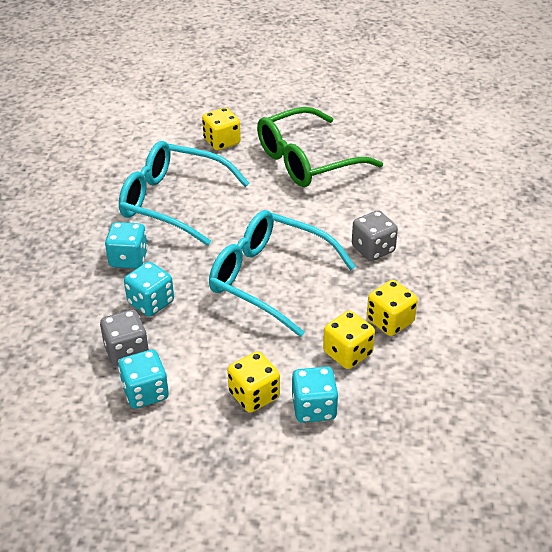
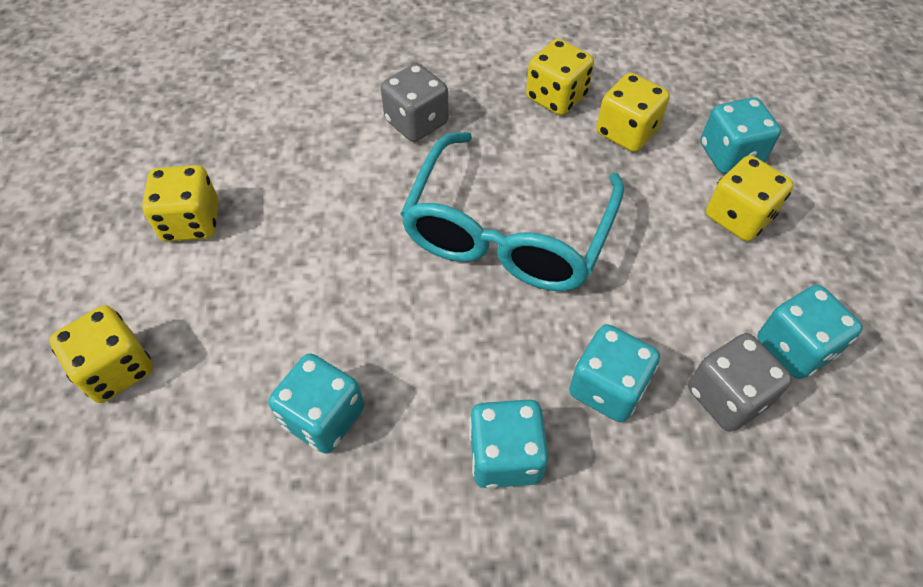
camera: 100 degrees left, 15 degrees up
turquoise glasses [119,141,249,246] -> turquoise dice [268,353,364,454]
green glasses [257,107,383,187] -> yellow dice [142,165,218,242]

